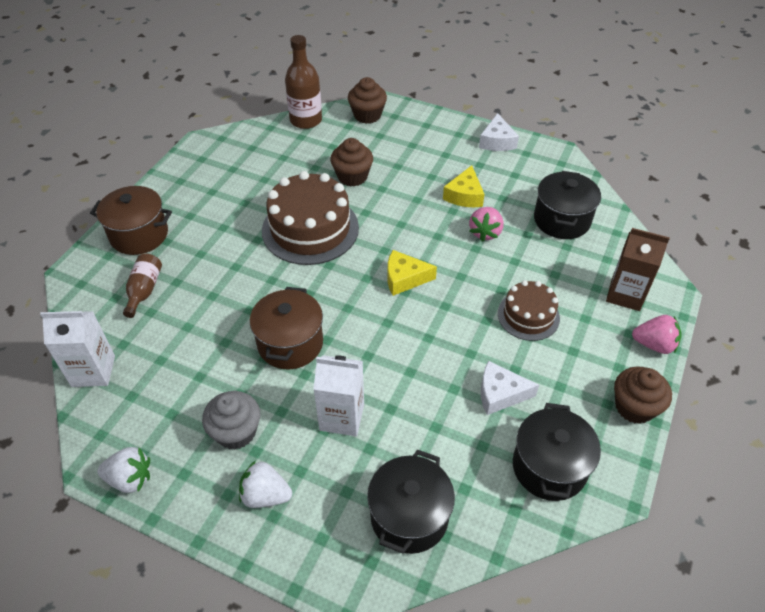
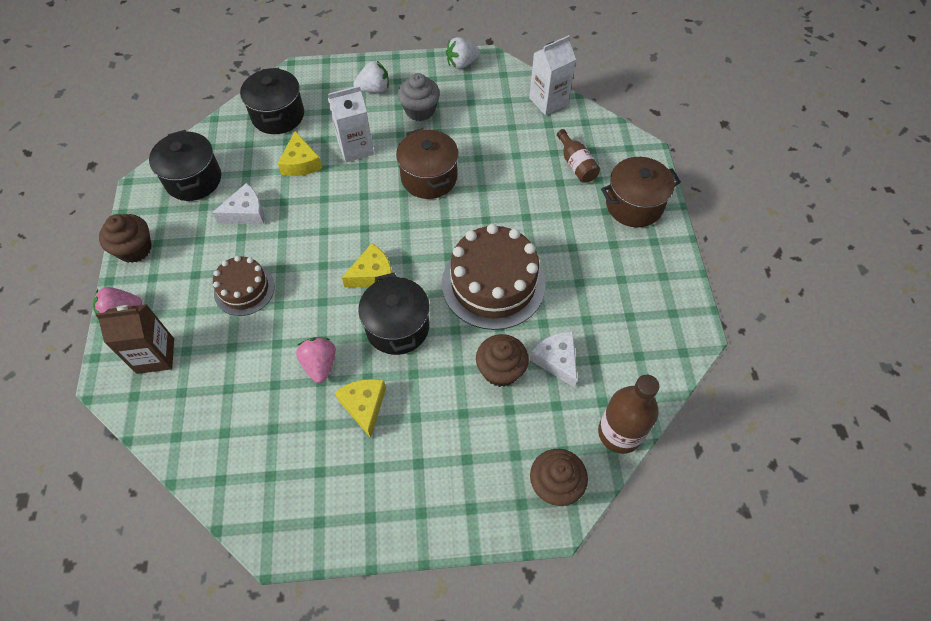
camera: 150 degrees right, 10 degrees up
white cheese [479,113,519,151] -> white cheese moved to [530,331,577,388]
black pot [534,171,601,239] -> black pot moved to [358,273,430,355]
none -> yellow cheese [278,131,322,176]

